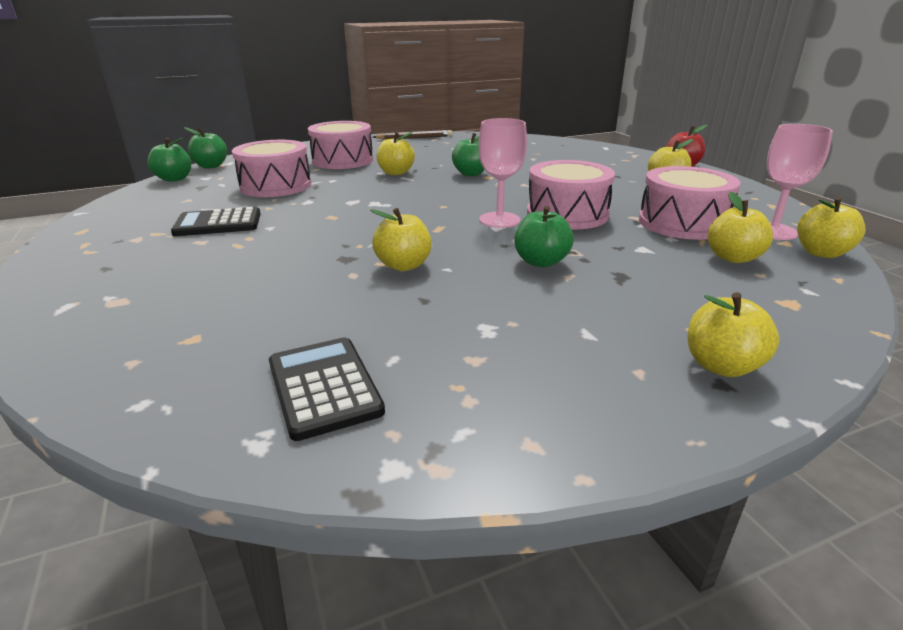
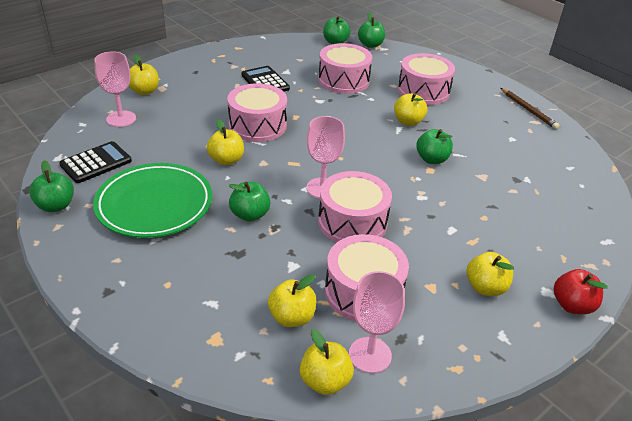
camera: 70 degrees right, 10 degrees up
yellow apple [688,292,779,377] -> yellow apple moved to [129,54,159,95]
none -> green apple [29,160,74,212]
none -> green plate [93,163,212,238]
none -> pink goblet [94,52,136,127]
none -> pink drum [227,83,287,142]

